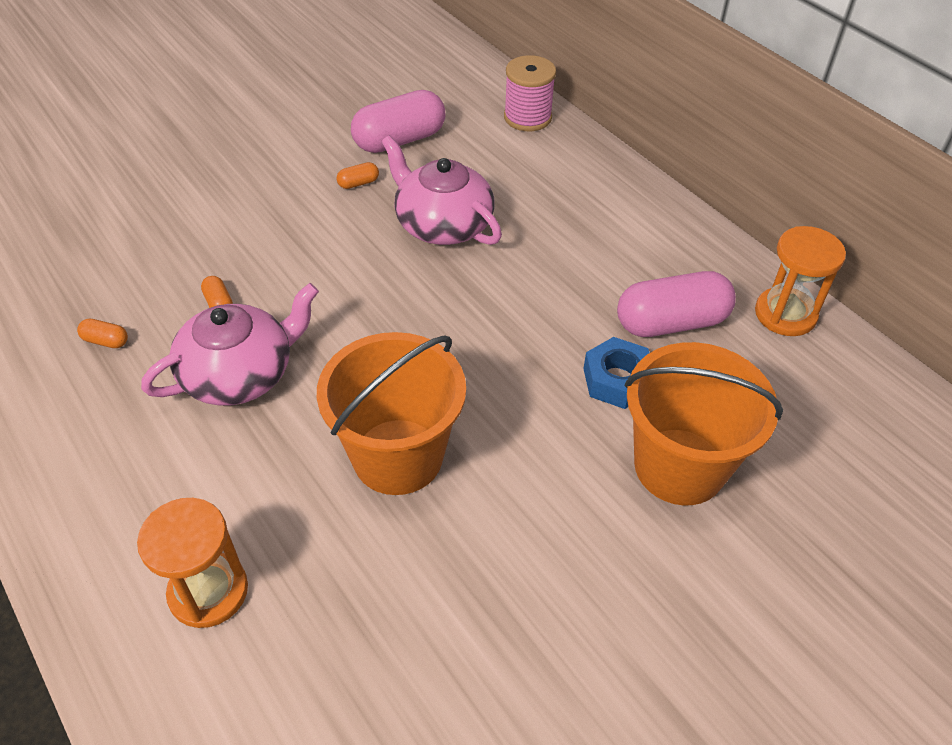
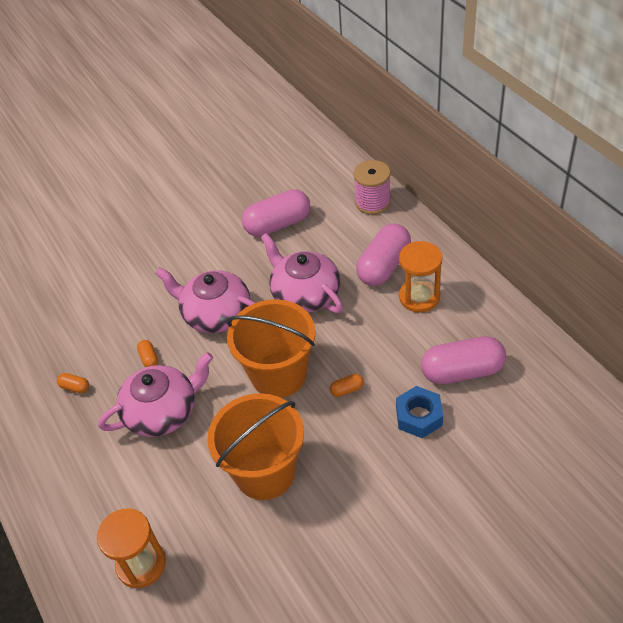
camera: 10 degrees right, 0 degrees up
orange capsule [336,162,379,189] -> orange capsule moved to [330,374,364,397]
orange bucket [625,342,783,505] -> orange bucket moved to [227,299,315,398]
orange hourglass [755,226,846,336] -> orange hourglass moved to [399,241,442,313]
none -> pink teapot [155,267,255,333]
none -> pink capsule [356,223,411,286]

